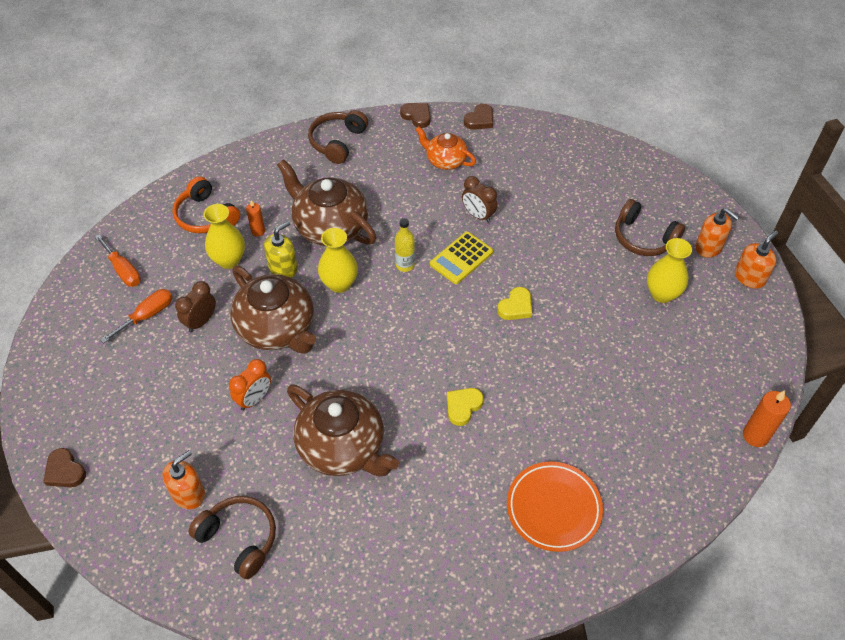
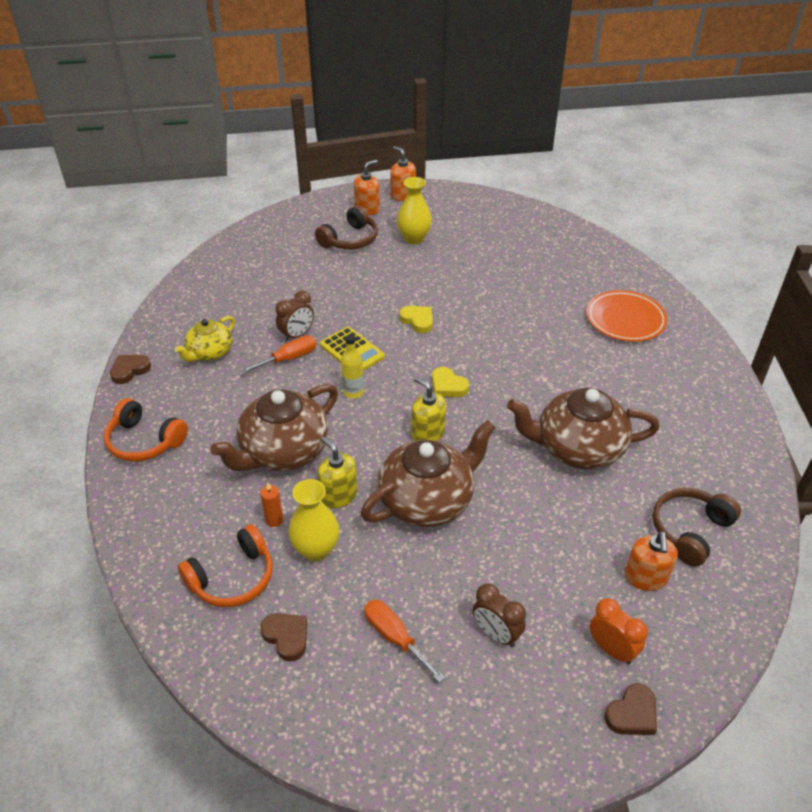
camera: 85 degrees left, 10 degrees down
orange screwdriver [95,234,141,287] -> orange screwdriver moved to [240,335,316,374]
orange soap dispenser [162,450,205,509] -> orange soap dispenser turned 135 degrees counterclockwise [625,531,678,591]
brown clock [175,281,216,332] -> brown clock moved to [472,583,526,647]
orange clock [229,359,271,411] -> orange clock moved to [590,598,648,664]
brown teapot [287,385,399,477] -> brown teapot turned 135 degrees counterclockwise [507,388,660,469]
brown headphones [308,110,368,164] -> orange headphones [104,398,188,462]
yellow vase [318,228,358,293] -> none
orange teapot [415,126,476,170] -> yellow teapot [174,316,235,362]
yellow heart [447,388,484,426] -> yellow heart moved to [432,367,469,397]
brown heart [464,104,493,130] -> brown heart moved to [260,613,307,662]
orange candle [743,390,791,447] -> none
none -> yellow soap dispenser [411,377,446,441]

